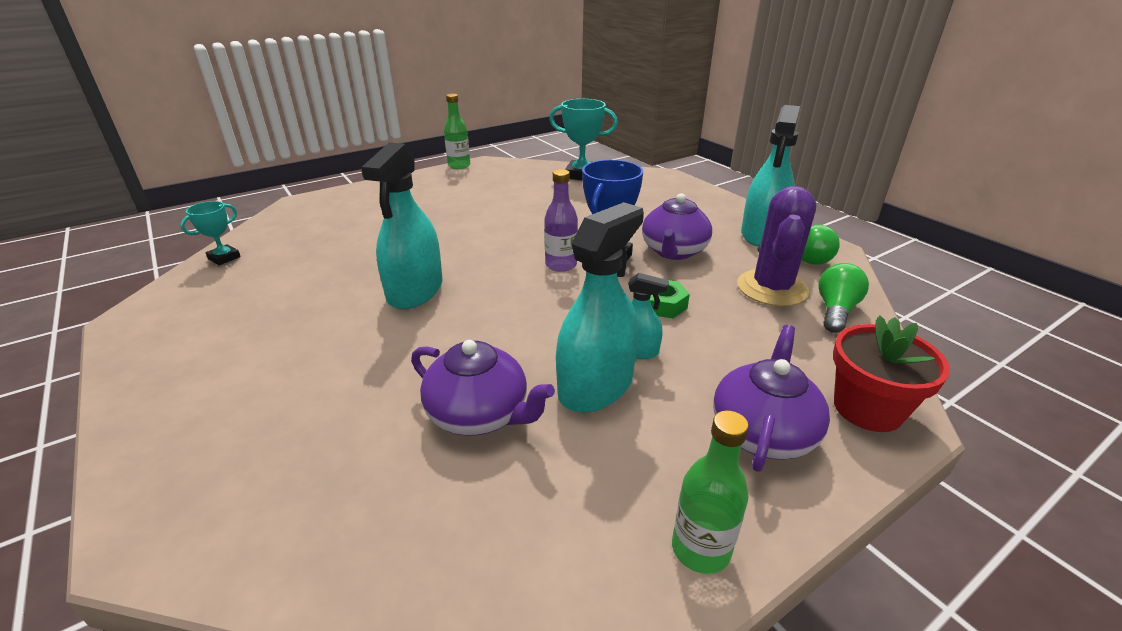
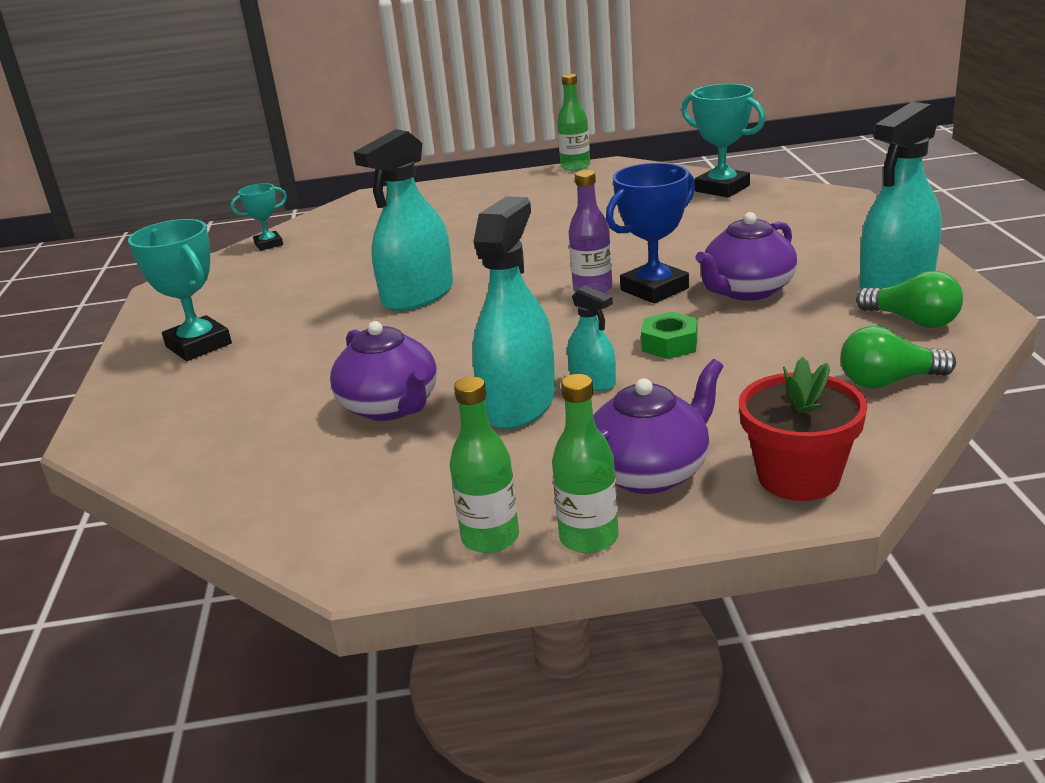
camera: 30 degrees right, 5 degrees down
turquoise spray bottle [556,202,644,413] -> turquoise spray bottle turned 45 degrees counterclockwise [472,196,556,429]
purple cactus [737,186,816,306] -> none
green light bulb [818,263,869,333] -> green light bulb turned 150 degrees counterclockwise [840,326,956,389]
none -> turquoise trophy [128,219,232,361]
none -> green bottle [552,374,619,553]

